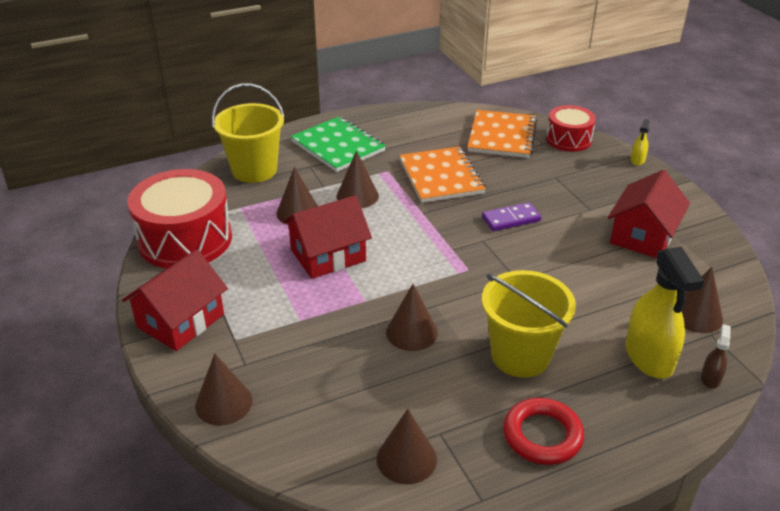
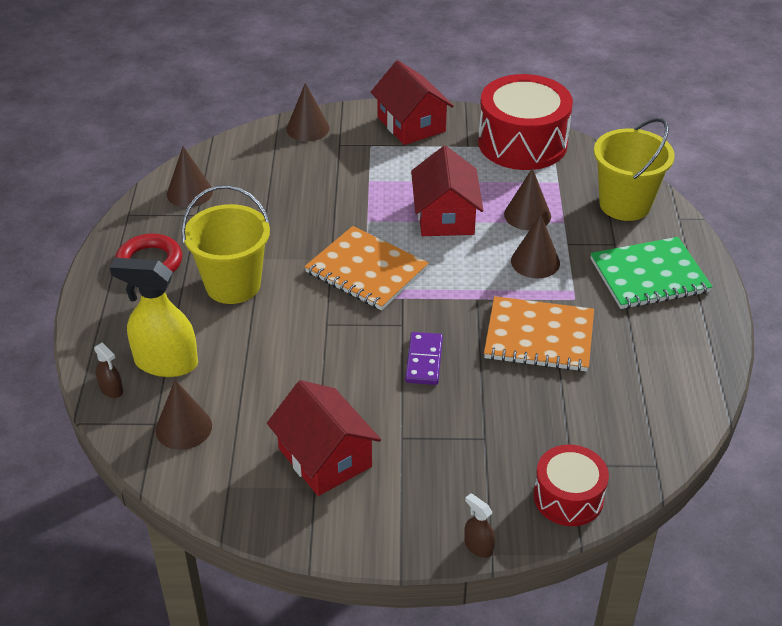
camera: 115 degrees right, 5 degrees up
brown cone [386,284,438,351] -> none
orange notebook [467,110,537,158] -> orange notebook moved to [304,226,429,310]
yellow spray bottle [631,119,650,165] -> brown spray bottle [464,493,495,558]

